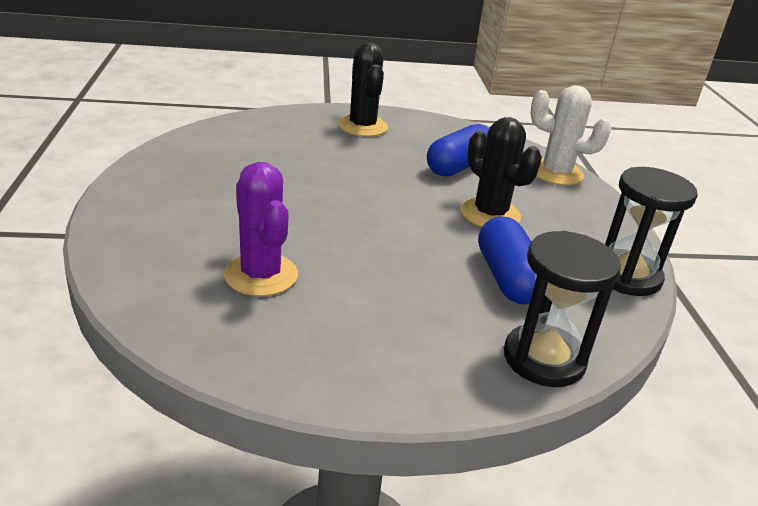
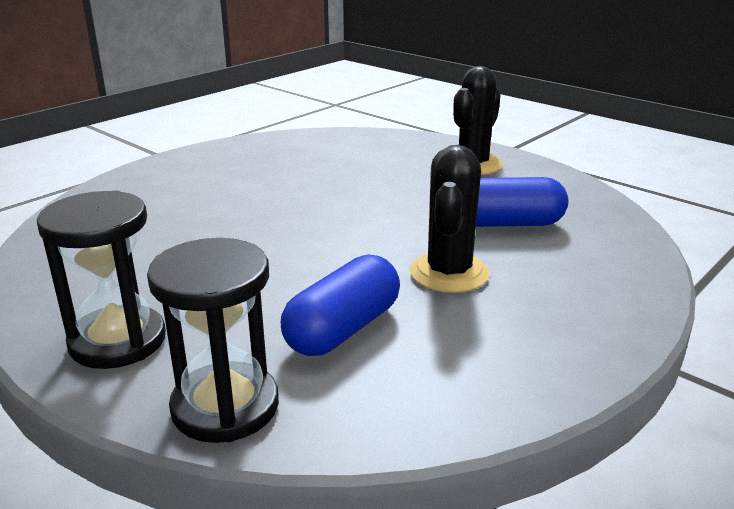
camera: 50 degrees right, 5 degrees down
purple cactus [224,162,298,296] -> none
white cactus [530,85,612,185] -> none
black hourglass [605,167,698,296] -> black hourglass moved to [37,190,166,369]

